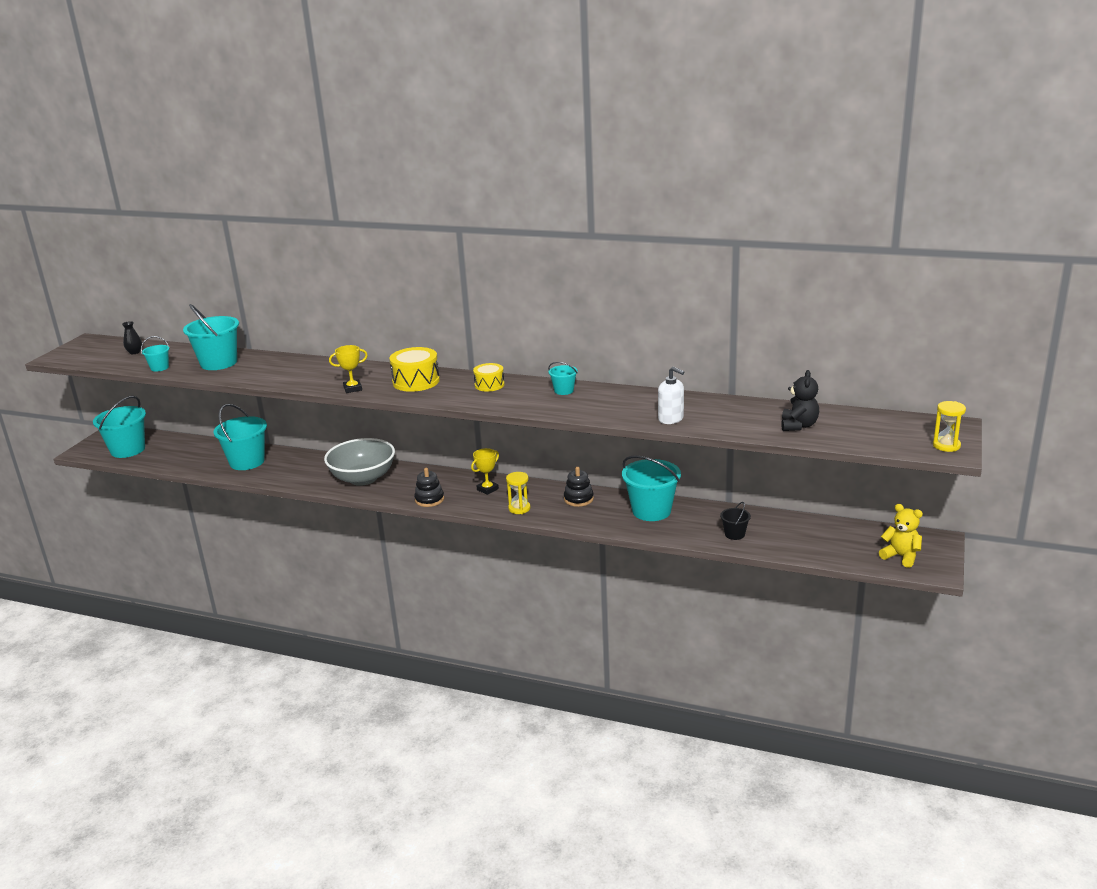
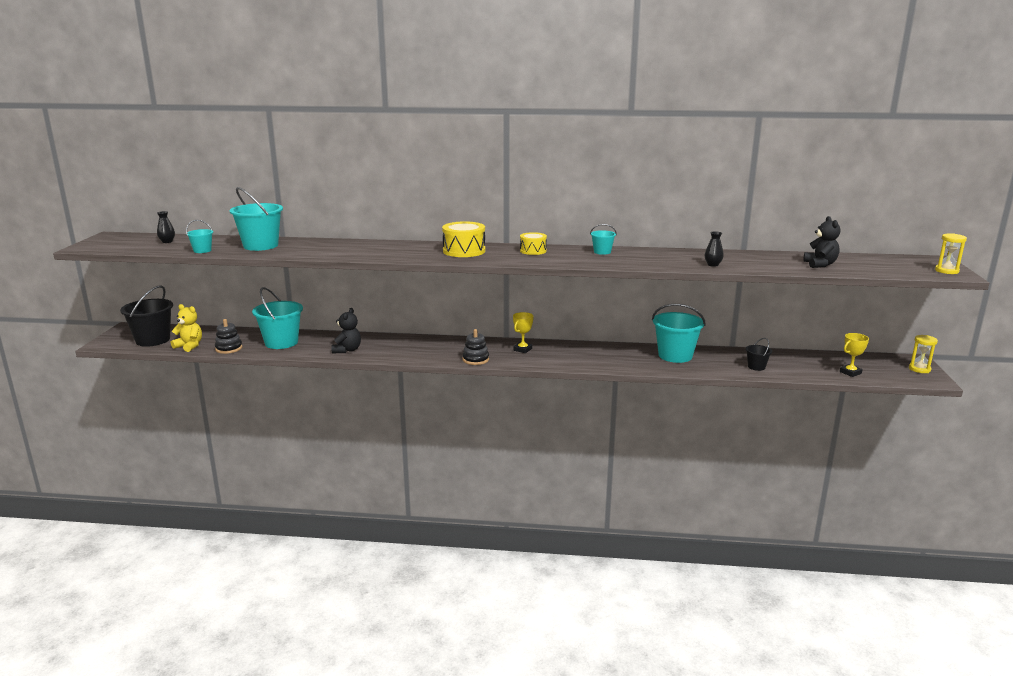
camera: 15 degrees left, 5 degrees down
turquoise bucket [93,396,146,458] -> black bucket [120,285,173,347]
grey bowl [324,438,395,486] -> none
yellow trophy [329,345,368,393] -> yellow trophy moved to [840,333,869,377]
yellow hourglass [506,472,531,514] -> yellow hourglass moved to [909,335,938,373]
black stacking toy [564,467,594,507] -> black stacking toy moved to [215,319,242,354]
white soap dispenser [658,367,684,424] -> black vase [705,231,724,267]
yellow teddy bear [879,504,923,568] -> yellow teddy bear moved to [171,304,202,352]
none -> black teddy bear [331,308,361,353]

